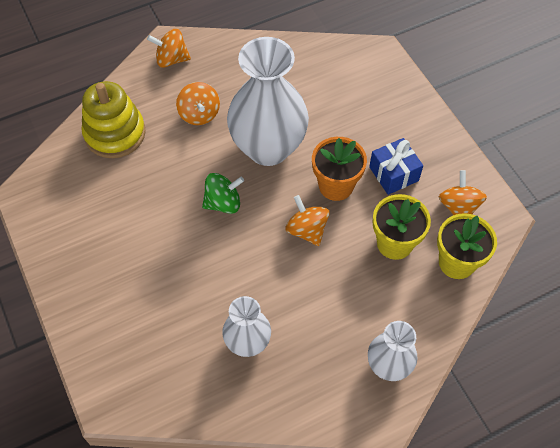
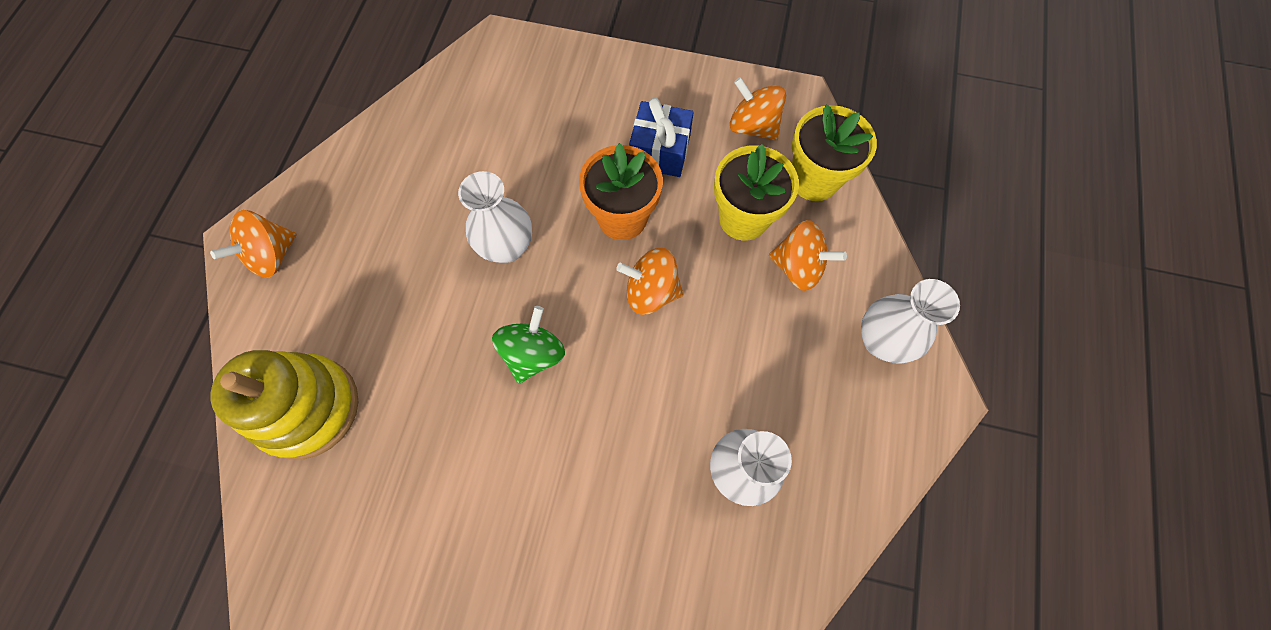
camera: 50 degrees left, 10 degrees up
orange spinning top [176,82,220,125] -> orange spinning top moved to [769,220,847,291]
white vase [227,37,309,166] -> white vase [458,171,532,263], size x0.53

